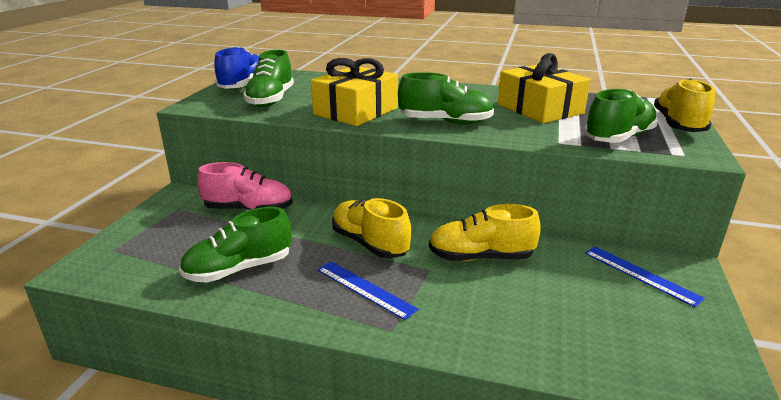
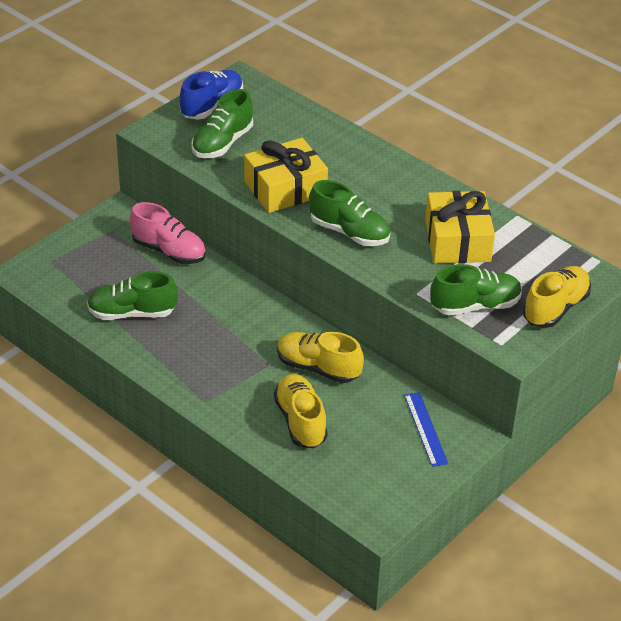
camera: 25 degrees right, 15 degrees up
blue ruler [317,261,419,320] -> none
yellow shoe [332,198,412,258] -> yellow shoe moved to [274,374,328,448]

